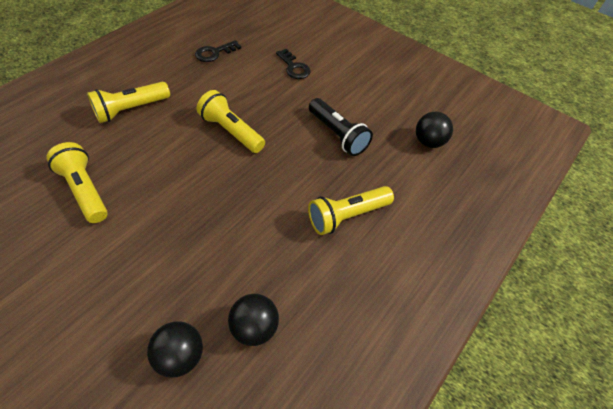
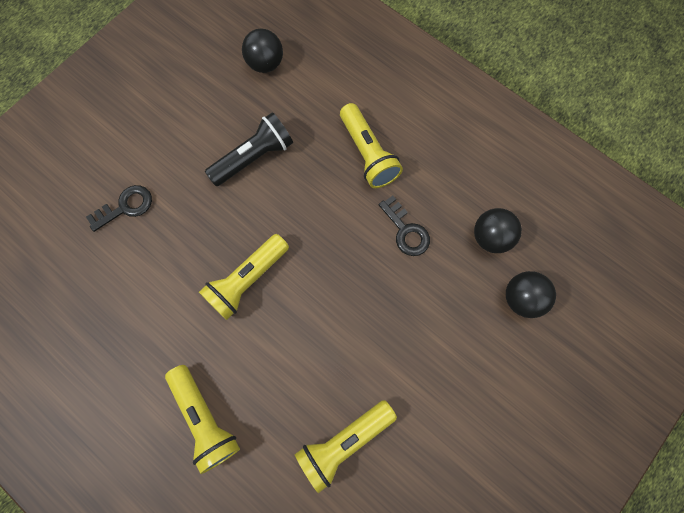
camera: 85 degrees left, 20 degrees up
black key [195,40,241,62] -> black key moved to [379,196,430,256]

